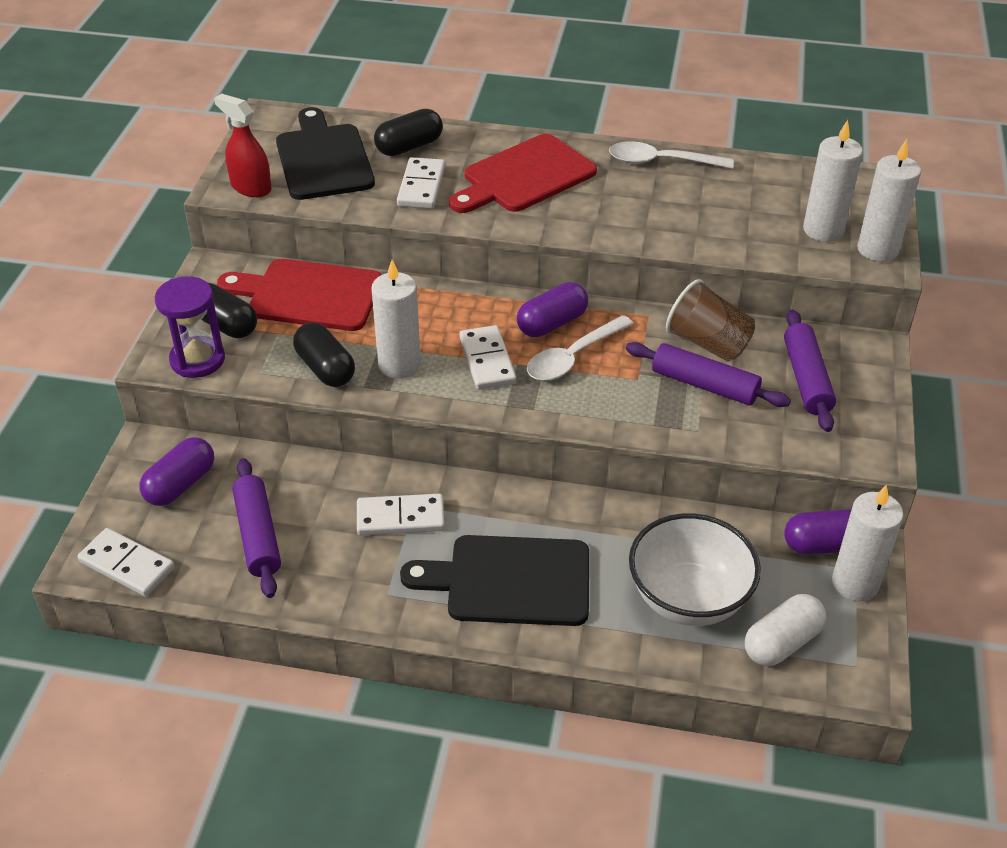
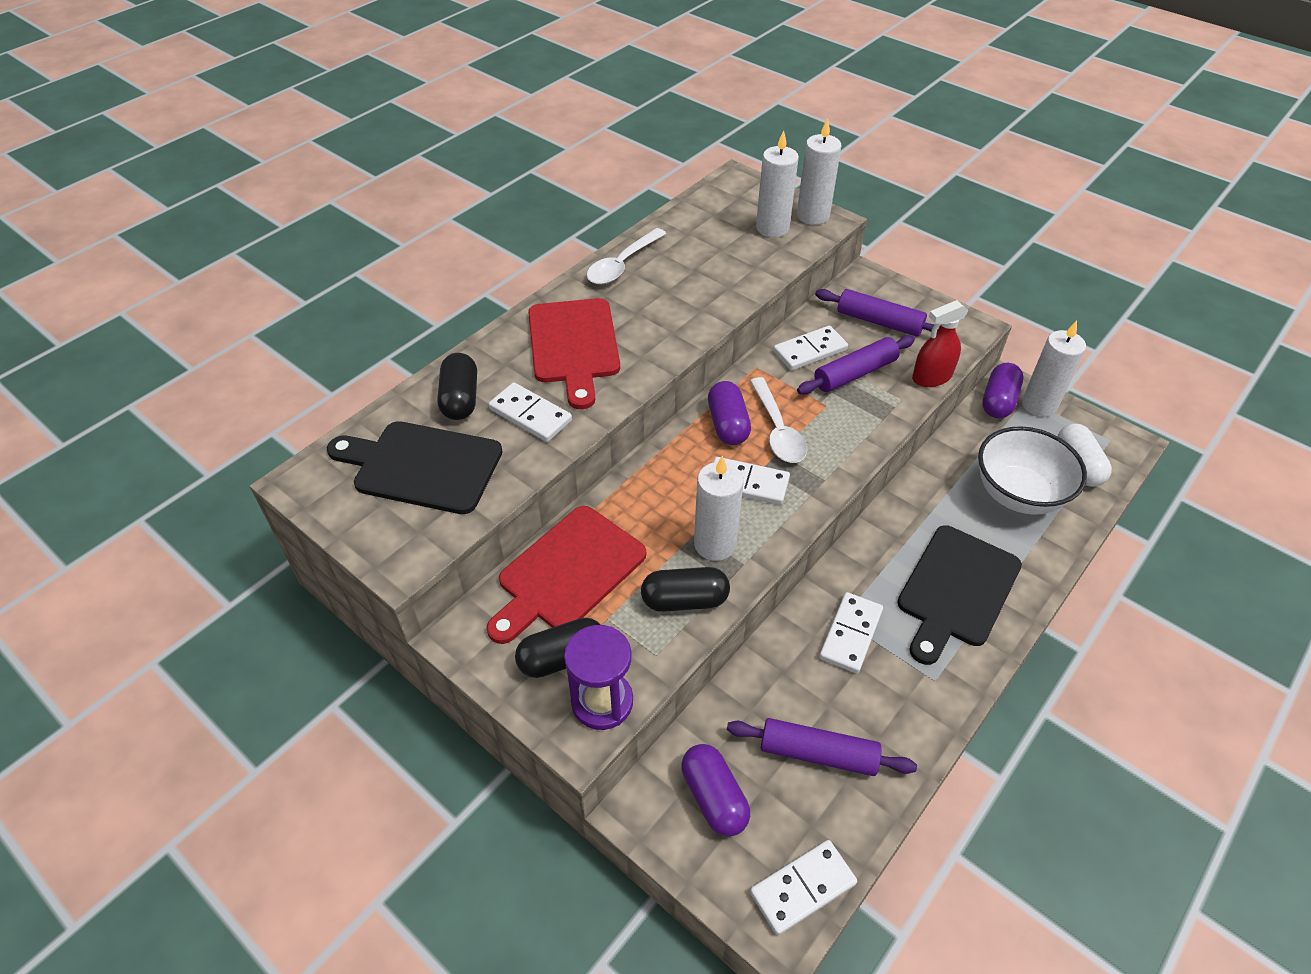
camera: 60 degrees left, 5 degrees up
red spray bottle [214,94,271,197] -> red spray bottle moved to [912,300,968,387]
brown cup [666,279,755,362] -> white domino [773,326,848,371]

